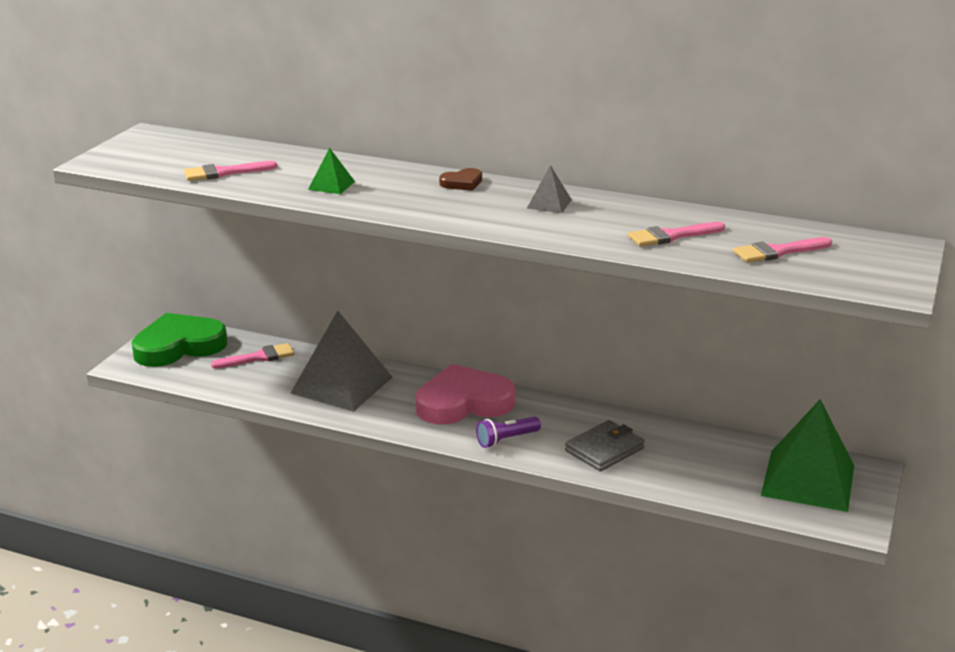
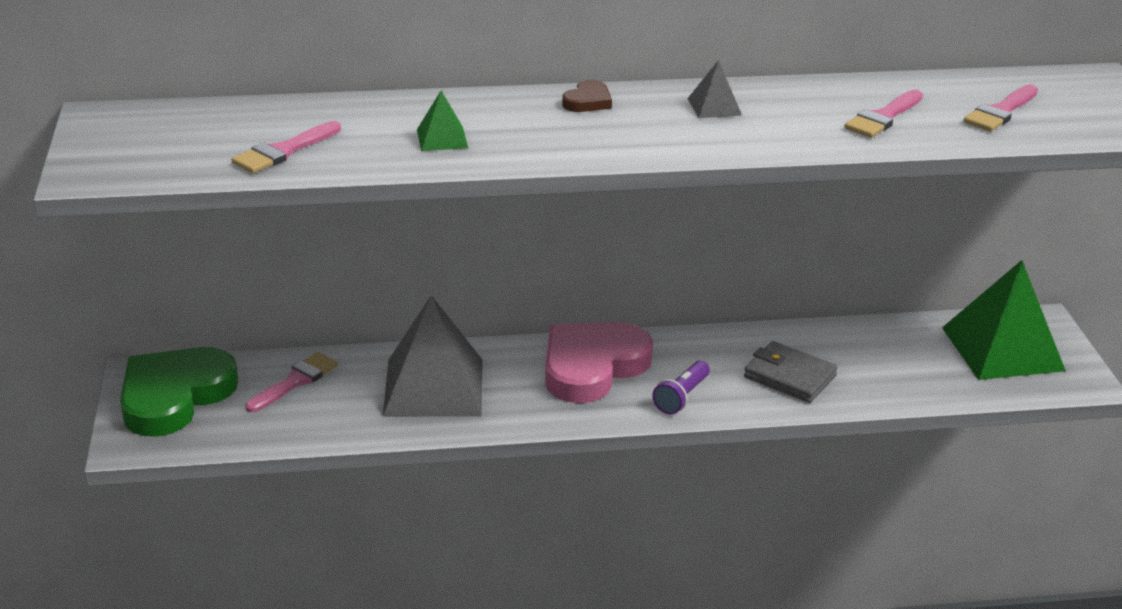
camera: 30 degrees left, 5 degrees up
grey wallet [565,420,645,471] -> grey wallet turned 75 degrees counterclockwise [744,341,838,403]

